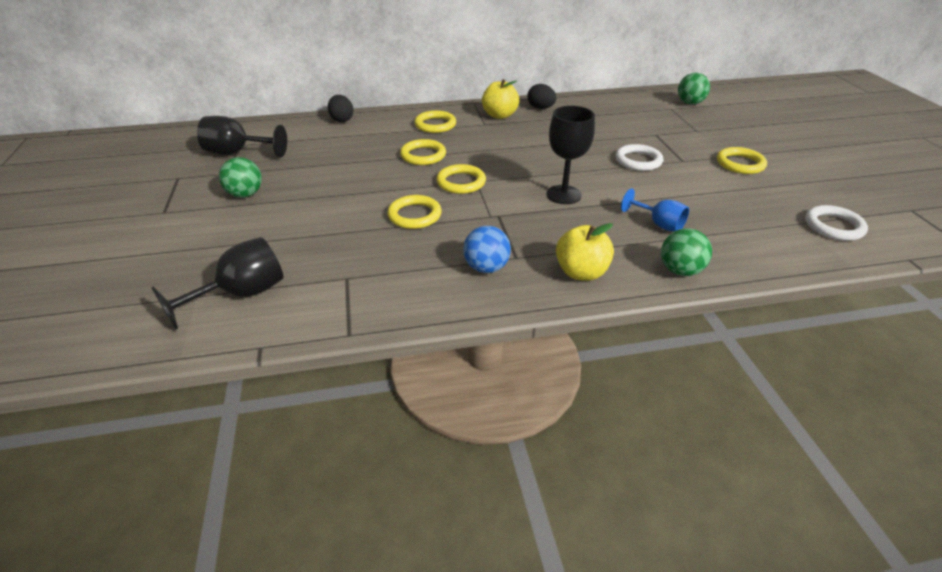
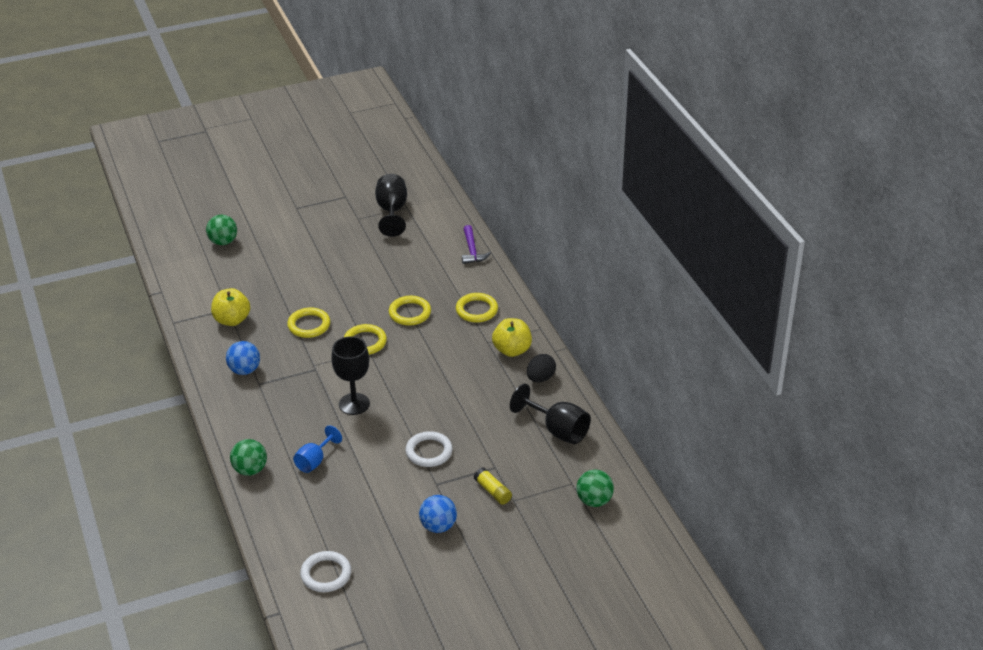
camera: 80 degrees right, 0 degrees up
black goblet [151,237,284,329] -> black goblet moved to [510,383,591,444]
green ball [219,157,262,198] -> green ball moved to [206,215,237,245]
black egg [328,95,353,122] -> purple hammer [462,225,491,264]
yellow apple [556,223,614,281] -> yellow apple moved to [211,288,250,326]
yellow ring [717,147,767,174] -> blue ball [419,495,457,533]
none -> yellow glue stick [474,467,512,505]

